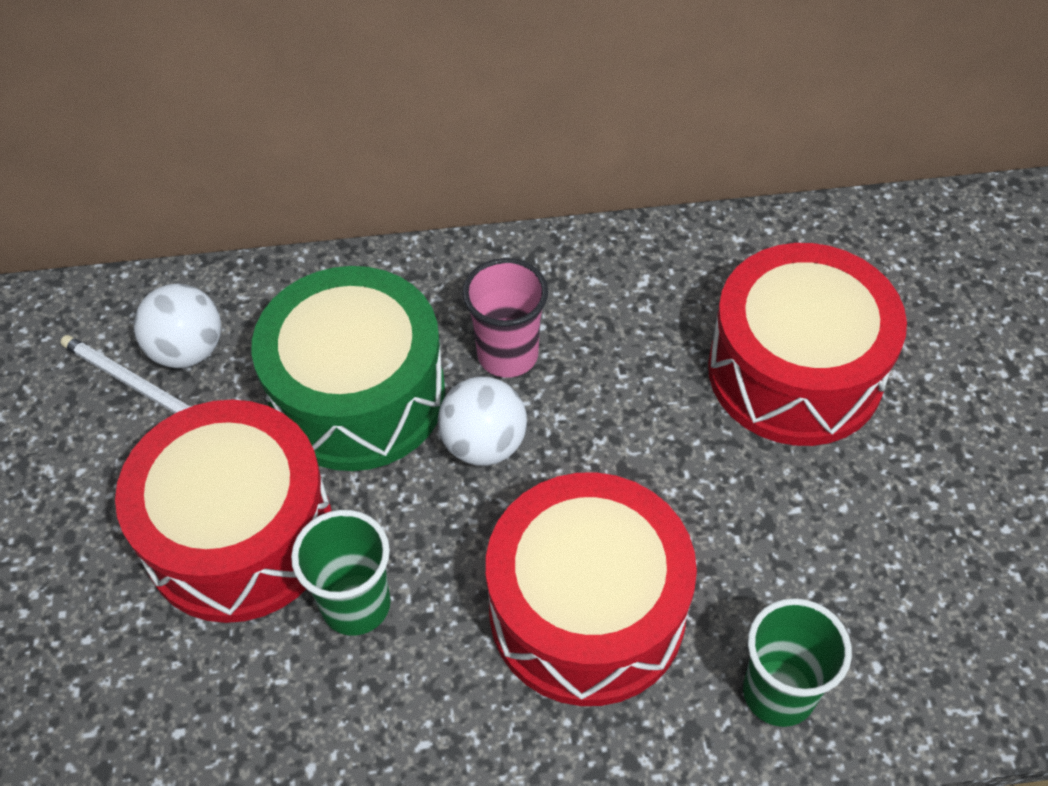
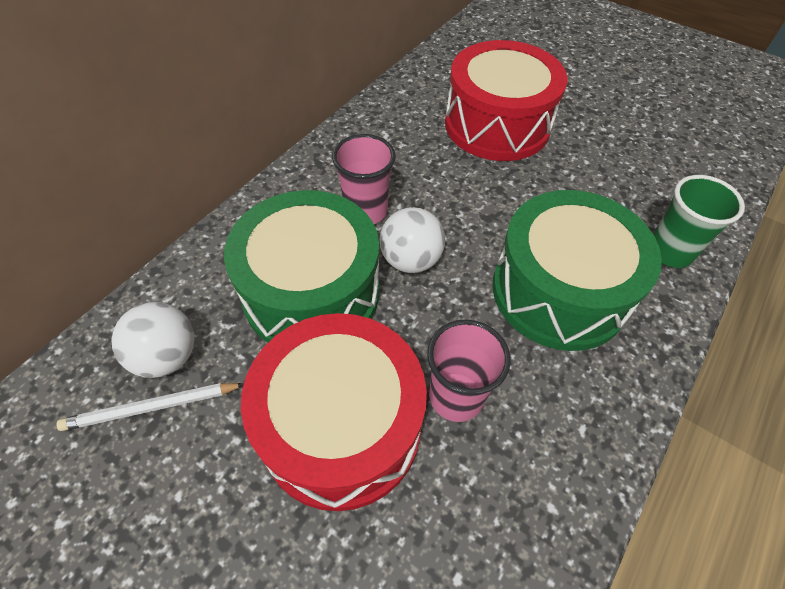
camera: 50 degrees left, 0 degrees up
green cup [291,510,391,636] -> pink cup [427,319,511,422]
red drum [486,472,697,706] -> green drum [493,190,662,351]

